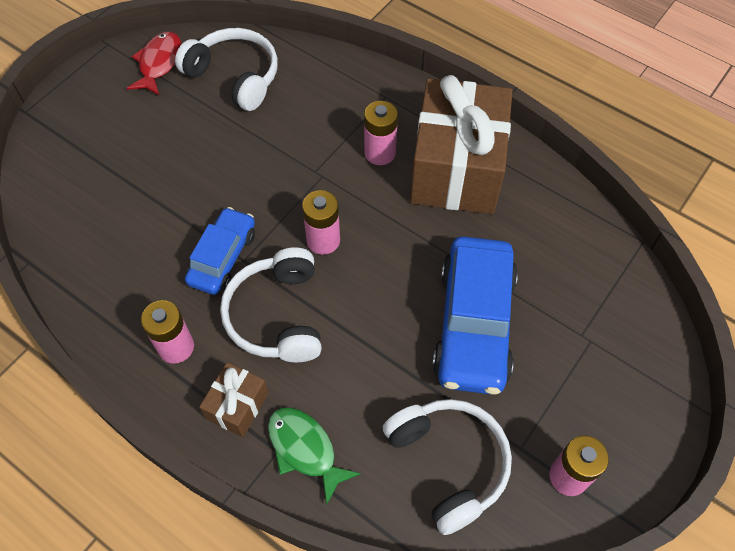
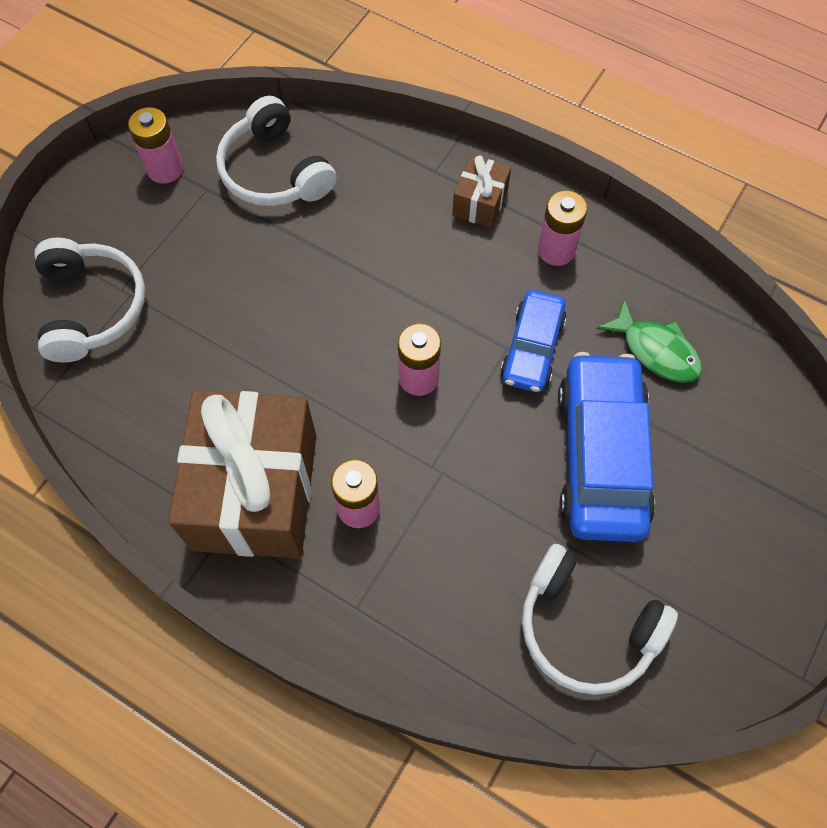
camera: 175 degrees right, 5 degrees up
red fish [127,32,182,96] -> none
white headphones [220,247,322,362] -> white headphones moved to [35,237,145,363]
green fish [268,407,361,505] -> green fish moved to [596,299,702,383]
blue car [432,236,518,395] -> blue car moved to [558,352,655,542]

